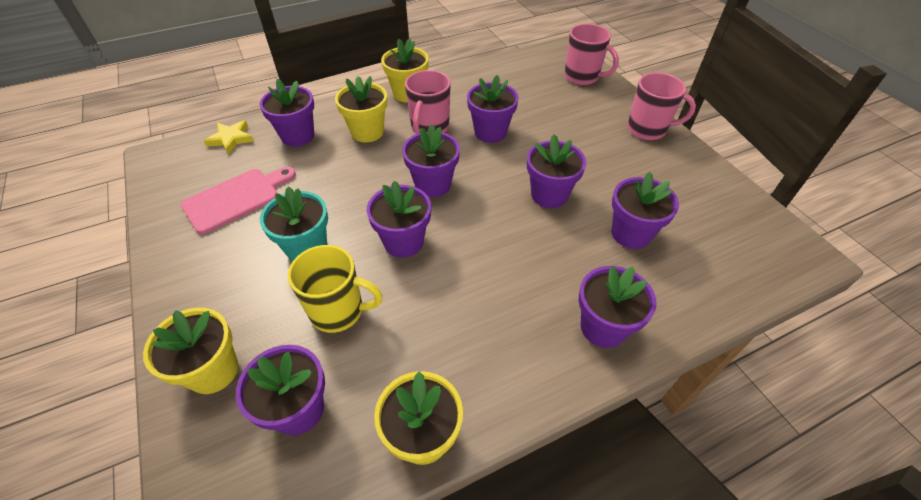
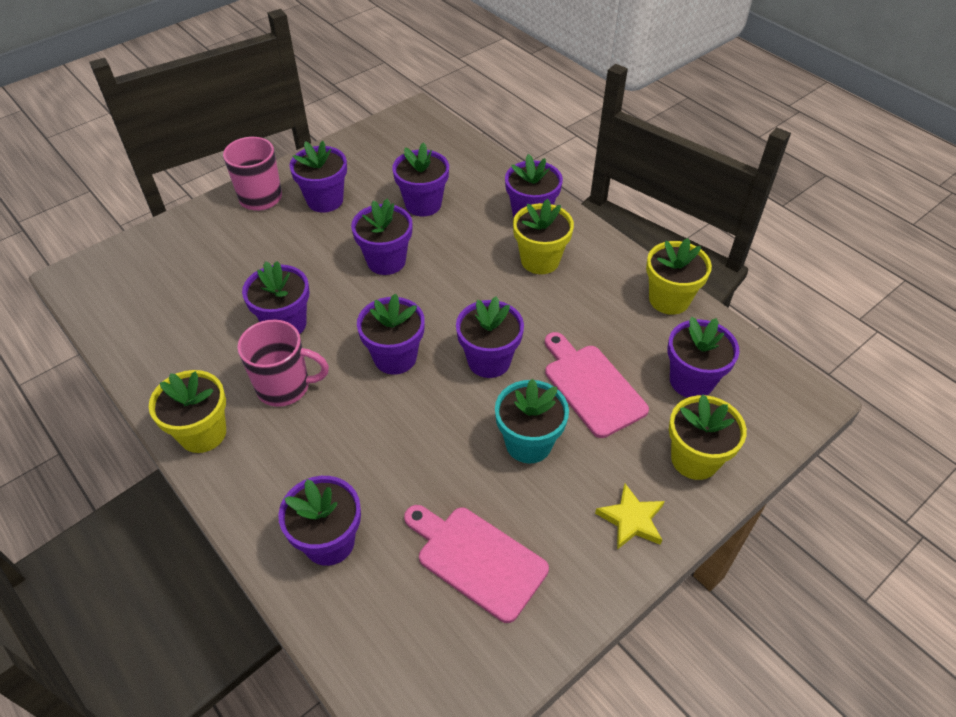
camera: 105 degrees left, 0 degrees up
yellow star [204,120,254,155] -> yellow star moved to [595,483,665,550]
yellow mug [288,245,383,333] -> pink cutting board [545,332,649,438]
yellow flower pot [335,76,387,142] -> yellow flower pot moved to [513,199,574,274]
pink mug [564,24,619,85] -> none
none -> purple flower pot [289,141,347,212]

